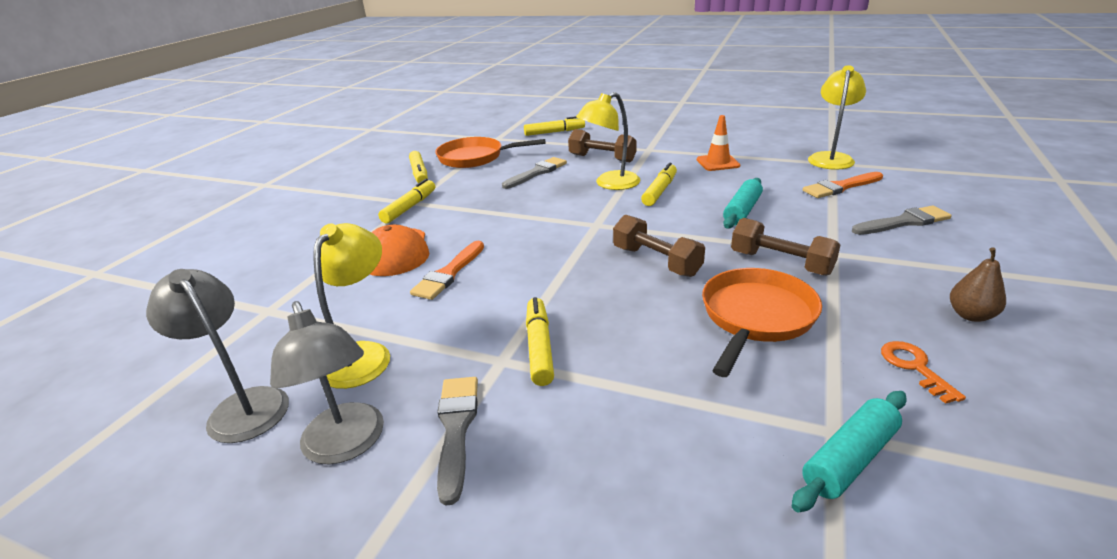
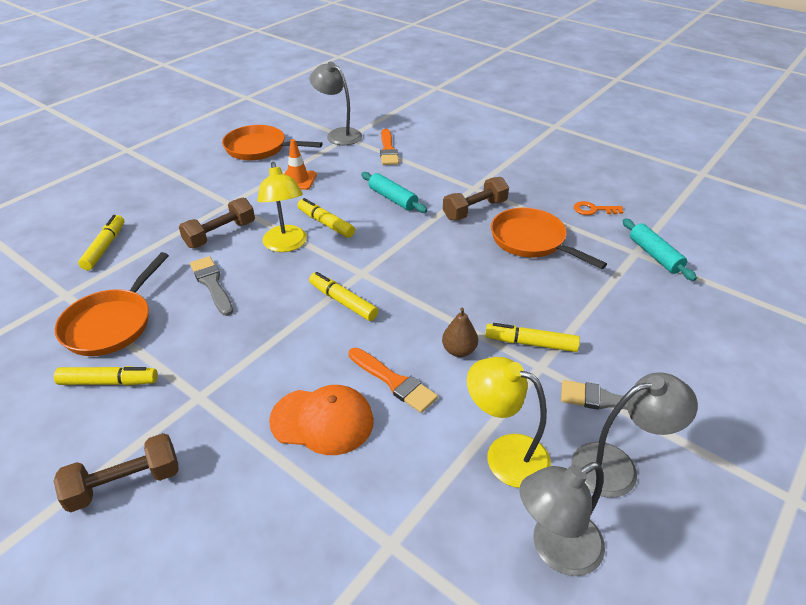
camera: 75 degrees left, 10 degrees up
yellow marker [378,179,435,223] -> yellow marker moved to [309,272,378,321]
brown dumbbell [613,215,705,277] -> brown dumbbell moved to [54,433,179,512]
yellow lamp [808,65,866,170] -> grey lamp [310,62,362,145]
grey brush [852,206,951,235] -> none
brown pear [950,247,1006,322] -> brown pear moved to [442,308,478,357]
none -> orange pan [222,125,323,160]

